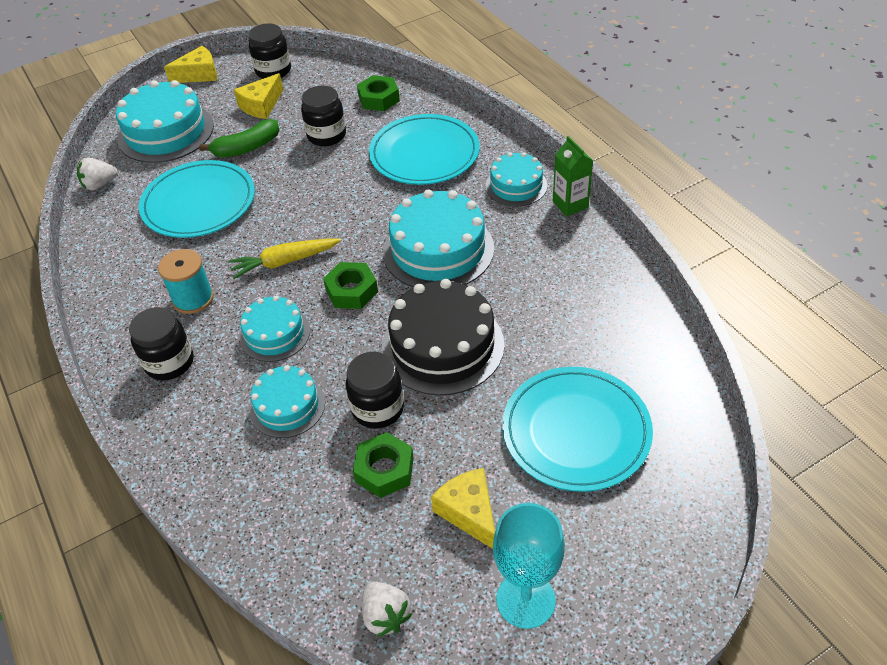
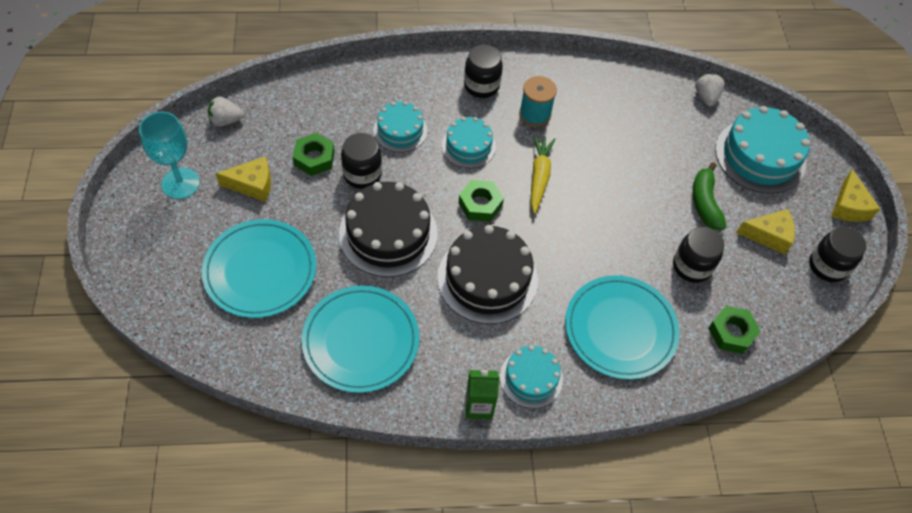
camera: 110 degrees right, 10 degrees up
turquoise plate [139,160,255,238] -> turquoise plate moved to [301,286,419,393]
yellow cheese [234,73,283,119] -> yellow cheese turned 120 degrees clockwise [736,209,795,255]
turquoise cake [383,189,494,288] -> black cake [437,225,538,324]

